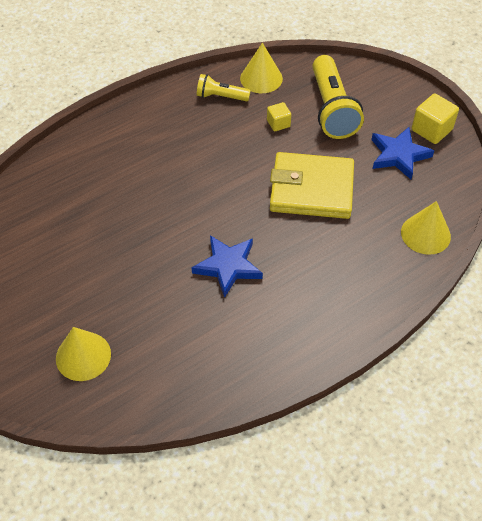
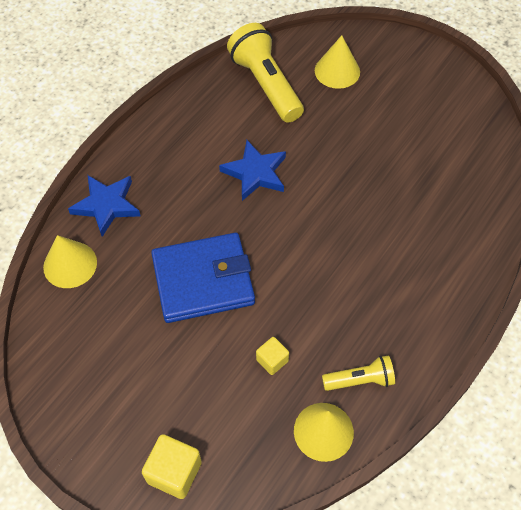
camera: 160 degrees right, 5 degrees up
yellow wallet [270,152,354,219] -> blue wallet [151,233,255,323]
yellow flashlight [312,55,364,139] -> yellow flashlight moved to [227,23,304,123]
blue star [371,127,434,179] -> blue star moved to [68,175,141,237]
yellow cube [412,94,459,144] -> yellow cube moved to [142,434,202,499]

